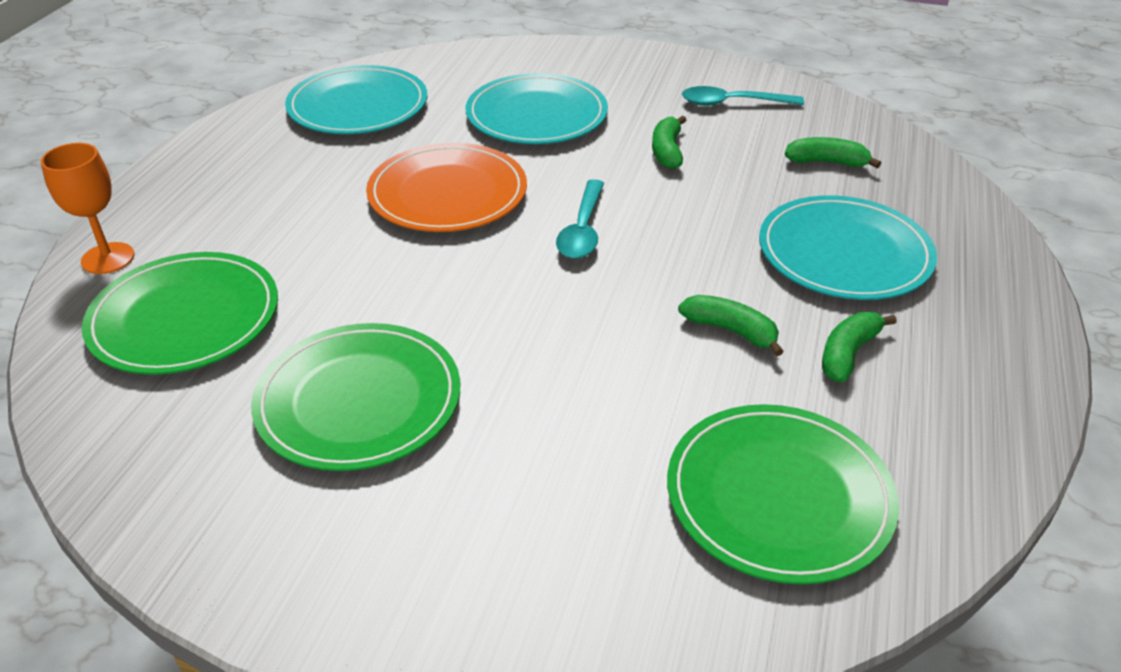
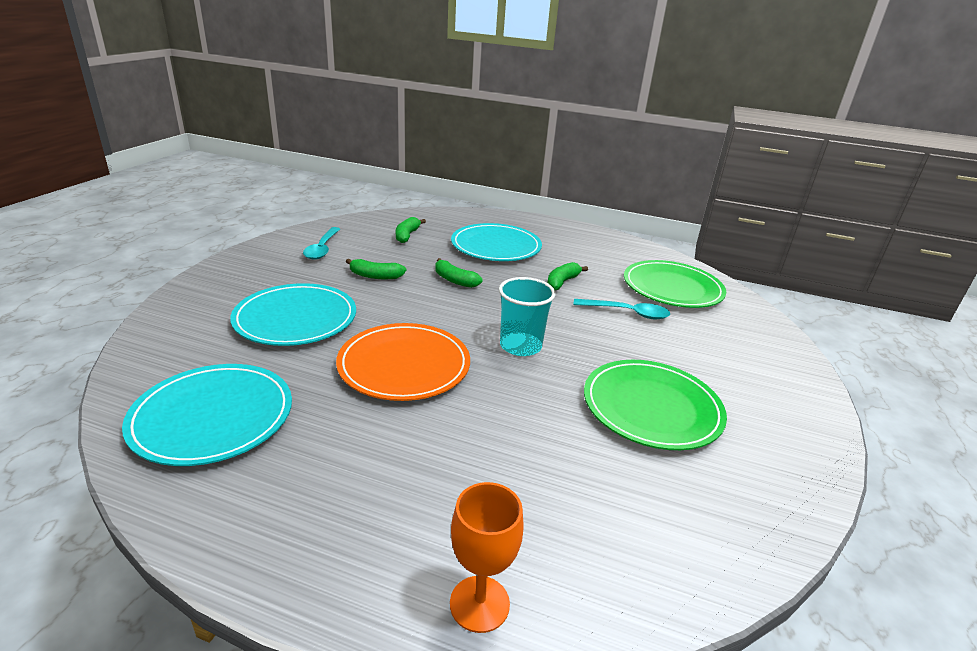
camera: 90 degrees left, 10 degrees down
green plate [82,252,278,375] -> none
turquoise spoon [556,179,604,259] -> turquoise spoon moved to [573,299,671,319]
green banana [822,312,897,382] -> green banana moved to [435,258,482,288]
none -> turquoise cup [499,277,556,356]

